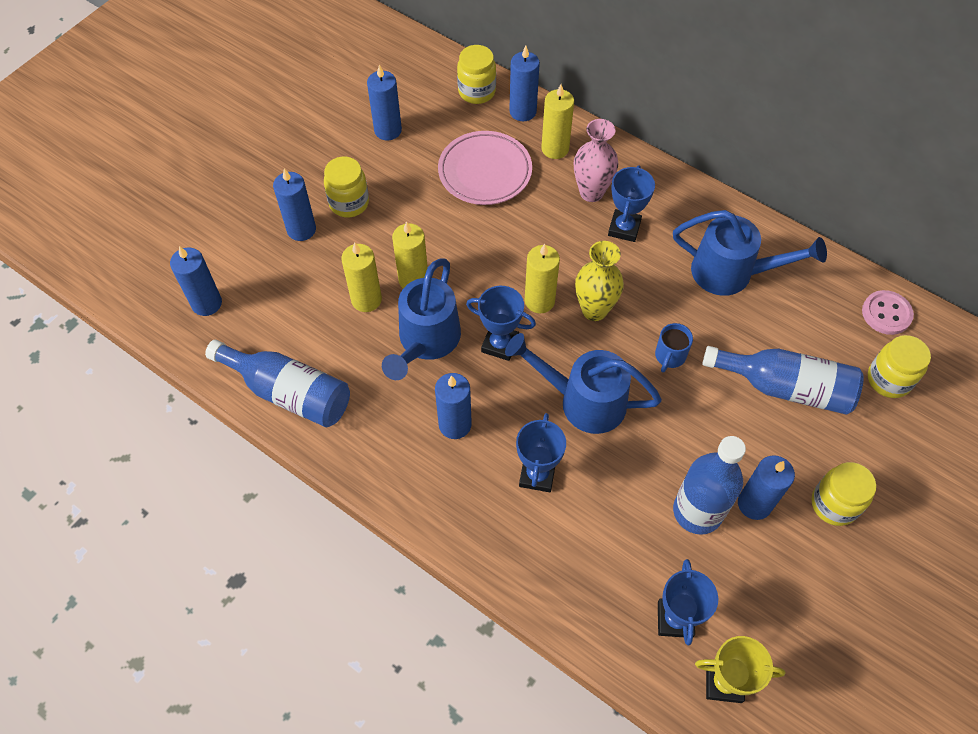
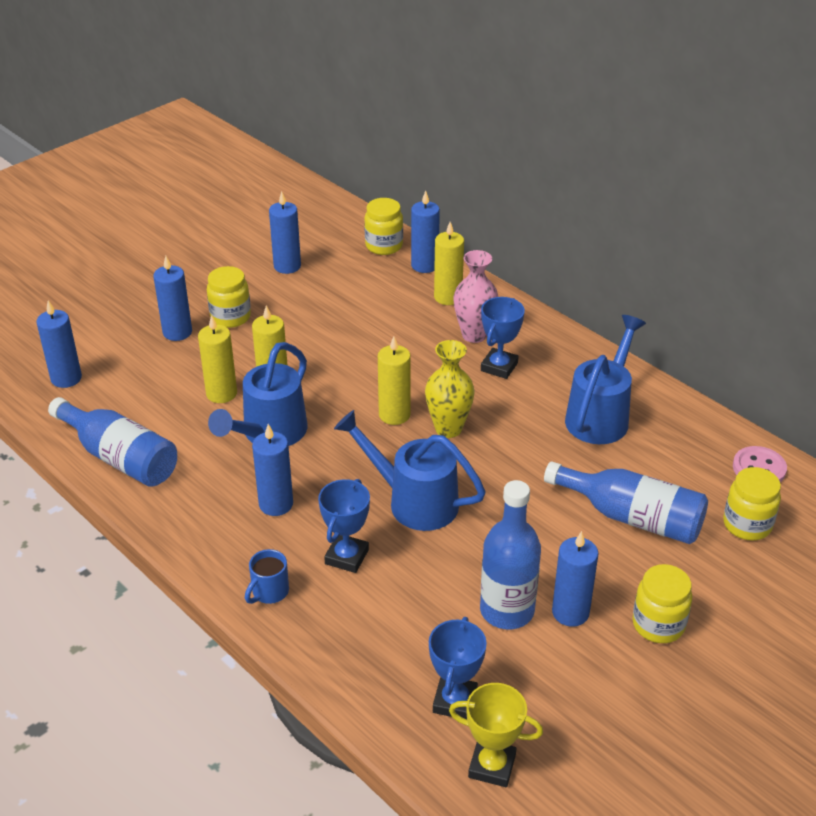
camera: 10 degrees right, 20 degrees down
pink plate [438,131,532,205] -> none
blue trophy [466,286,536,361] -> none
blue mug [655,323,693,372] -> blue mug moved to [245,549,289,604]
blue watering can [673,210,827,296] -> blue watering can turned 90 degrees counterclockwise [565,315,646,444]

